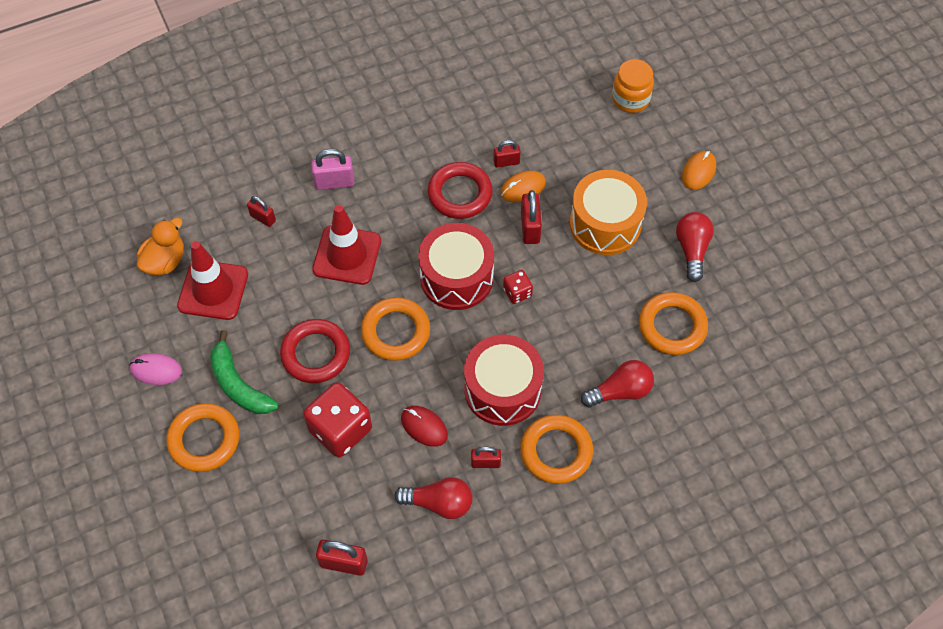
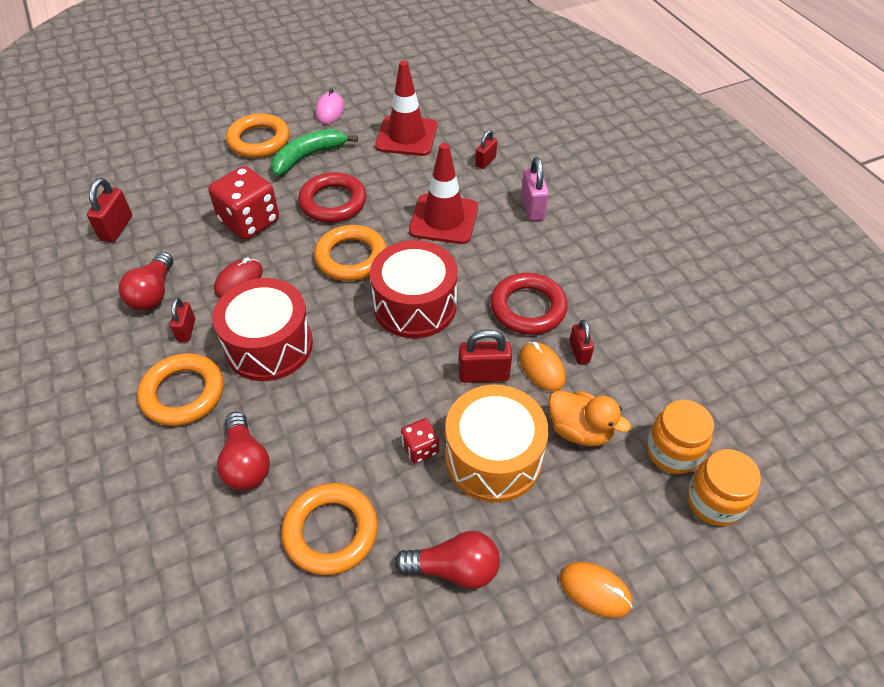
camera: 90 degrees right, 10 degrees down
orange duck [137,218,184,275] -> orange duck moved to [548,390,631,446]
red dice [503,270,533,304] -> red dice moved to [401,418,439,464]
none -> orange jar [646,400,714,474]

